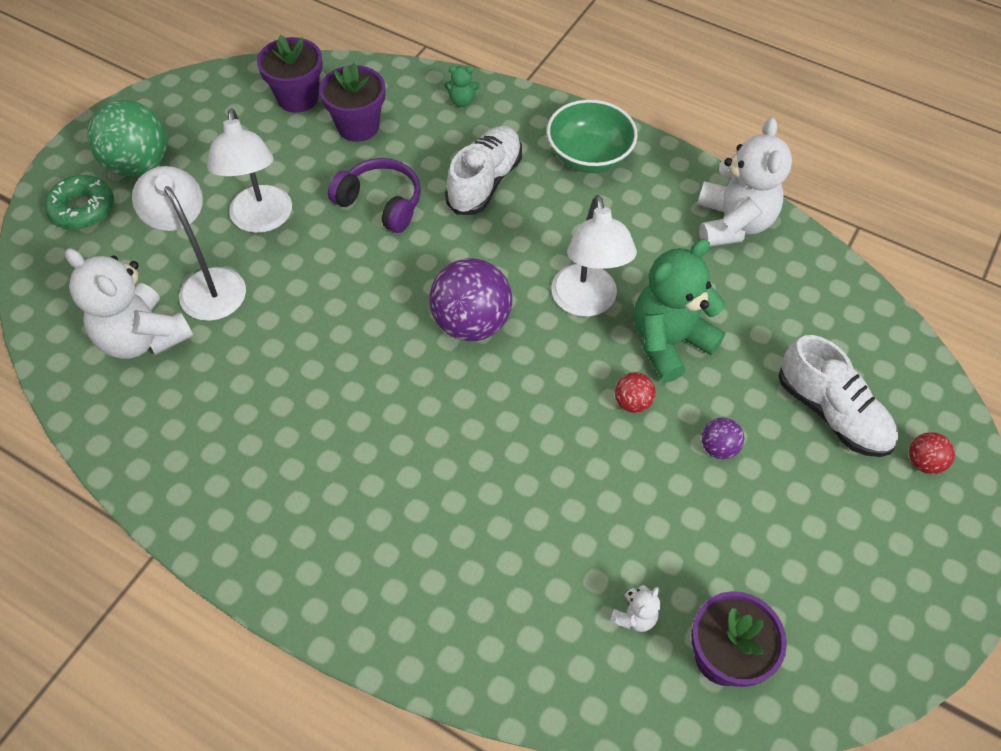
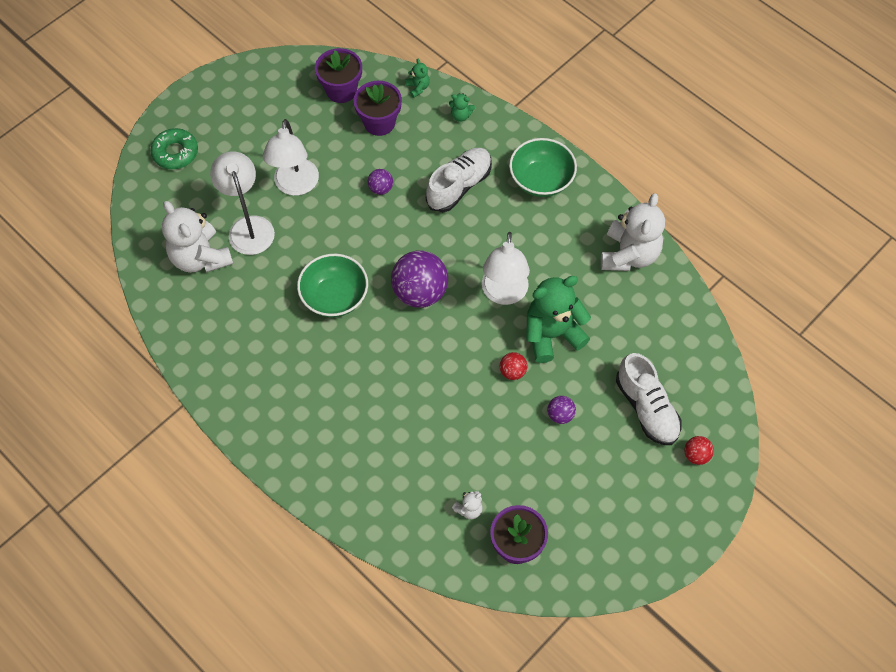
camera: 15 degrees right, 5 degrees up
green ball [87,100,167,176] -> none
purple headphones [328,158,421,233] -> purple ball [367,169,393,195]
none -> green bowl [297,254,368,317]
none -> green teddy bear [406,59,430,98]

